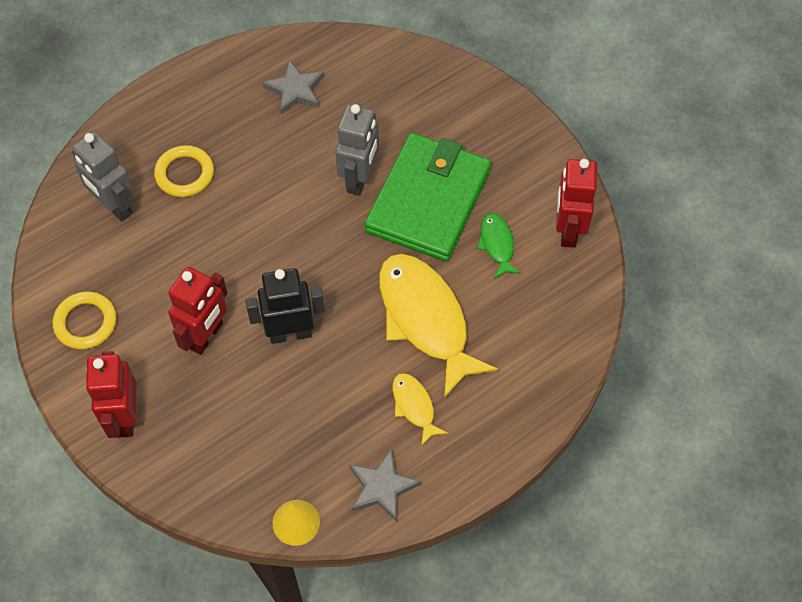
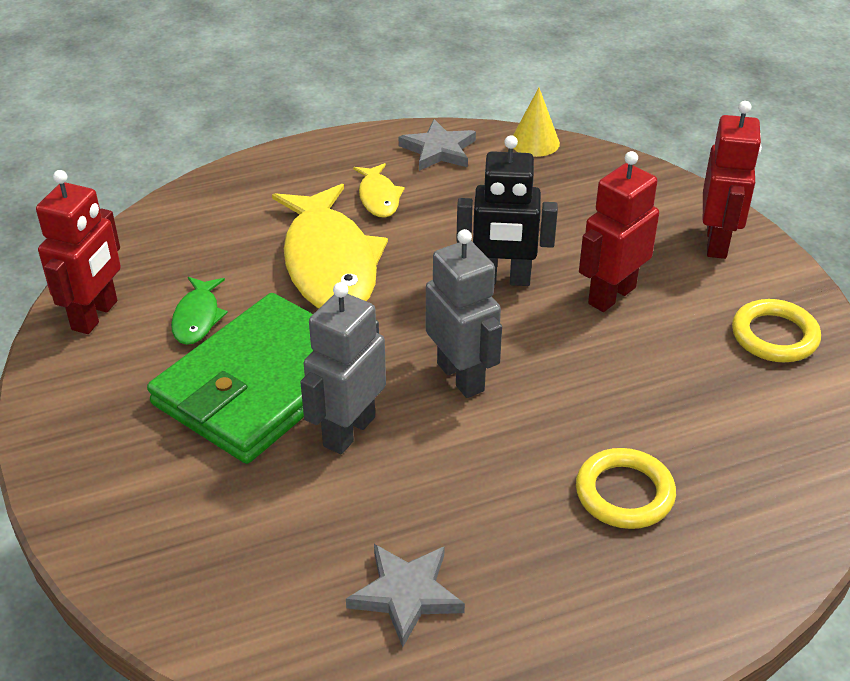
camera: 165 degrees left, 20 degrees down
grey robot [72,132,134,222] -> grey robot moved to [426,229,502,398]

